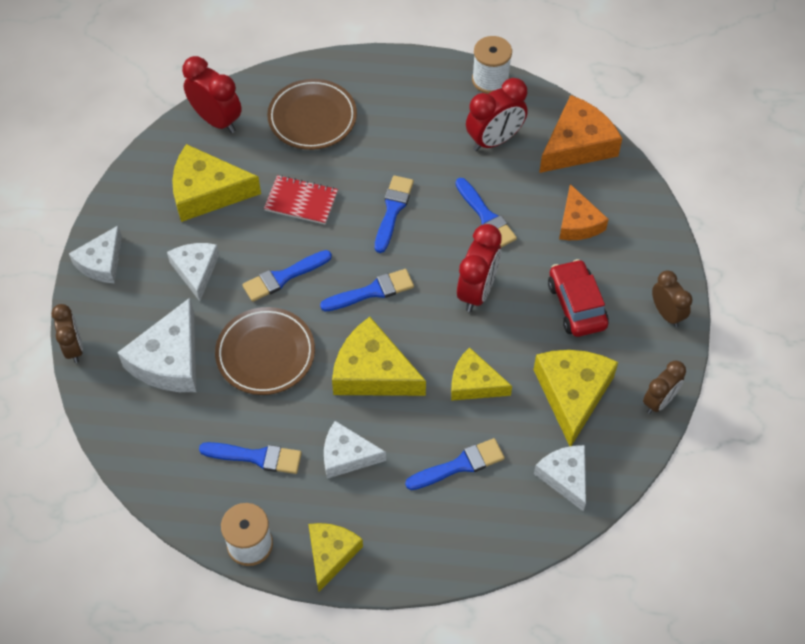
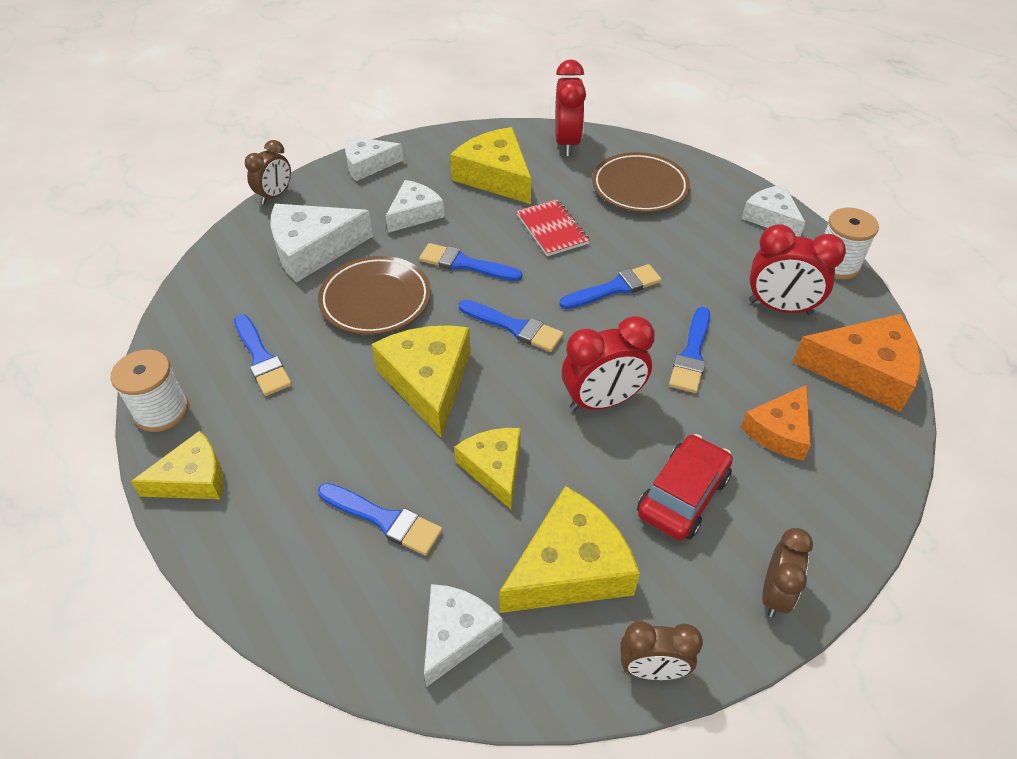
camera: 50 degrees right, 10 degrees down
white cheese [324,421,386,479] -> white cheese moved to [742,185,805,237]

